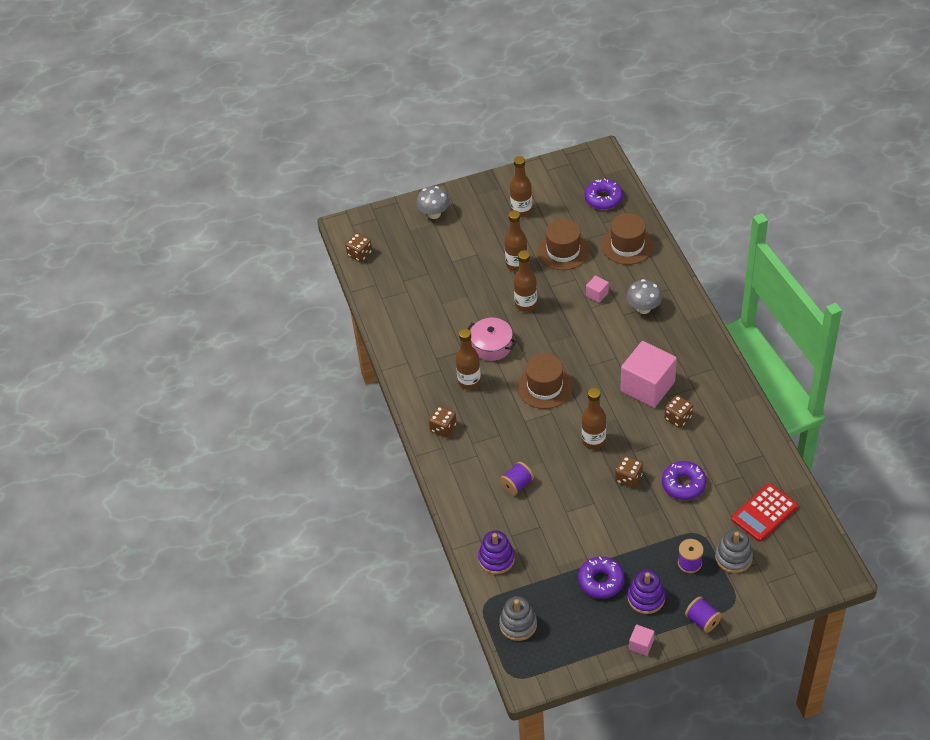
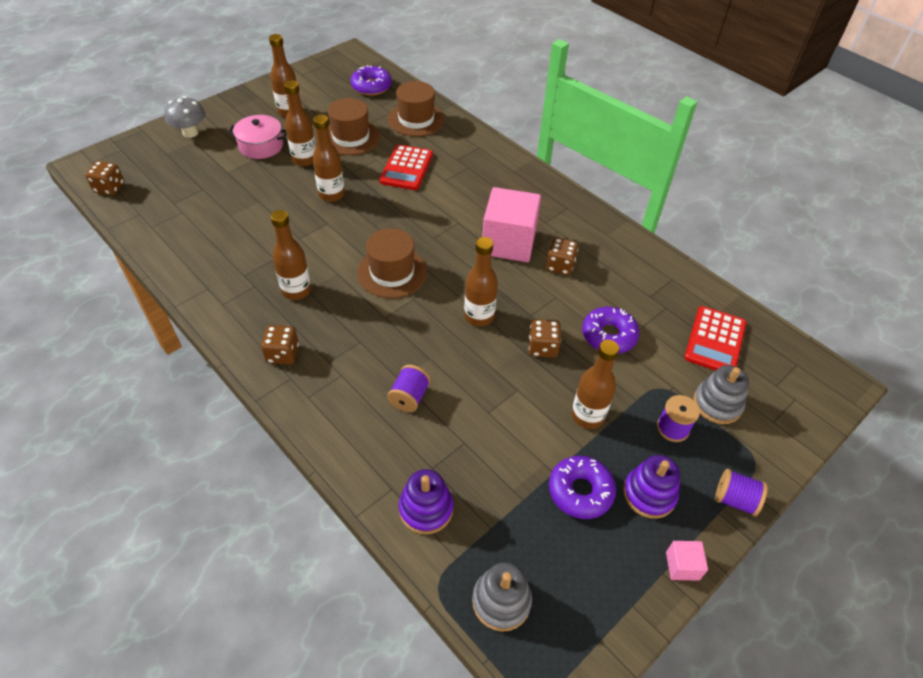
camera: 30 degrees left, 0 degrees up
pink pot [467,318,517,361] -> pink pot moved to [228,115,287,159]
pink cube [586,275,609,303] -> red calculator [379,144,433,190]
grey mushroom [626,279,662,314] -> none
none -> brown bottle [572,340,619,429]

